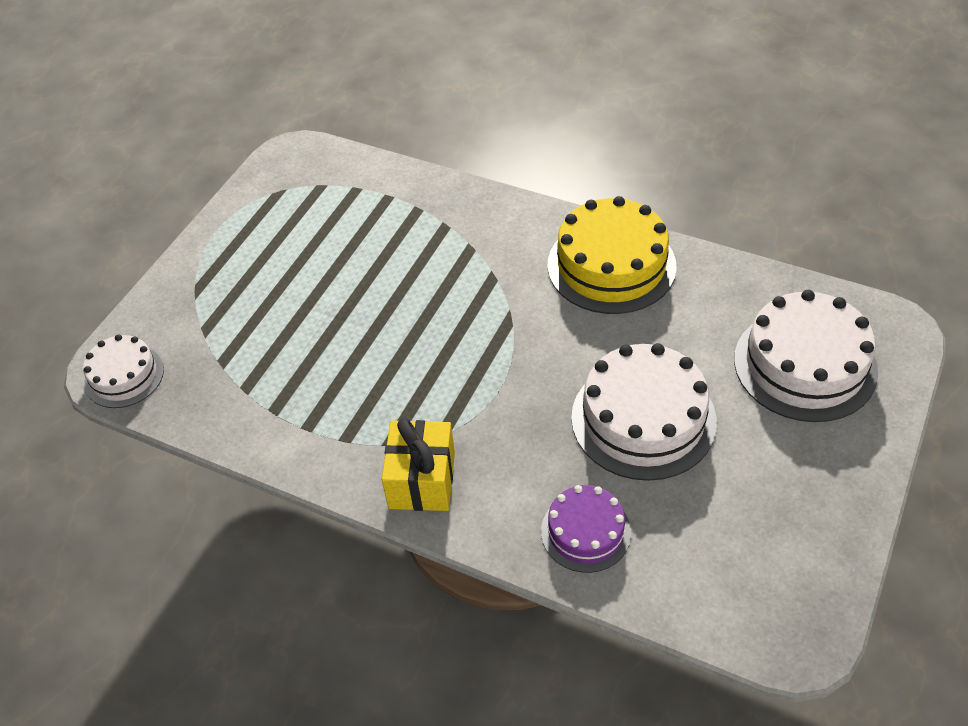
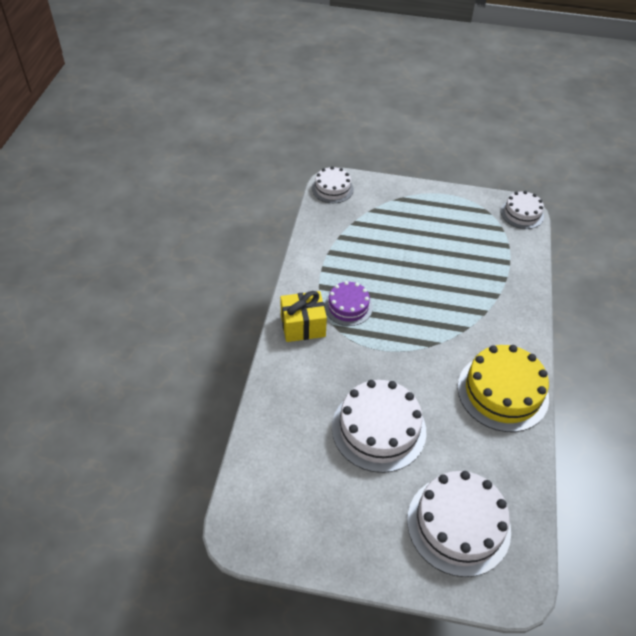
camera: 70 degrees right, 0 degrees up
purple cake [541,485,631,573] -> purple cake moved to [324,281,373,326]
none -> white cake [501,191,544,229]

